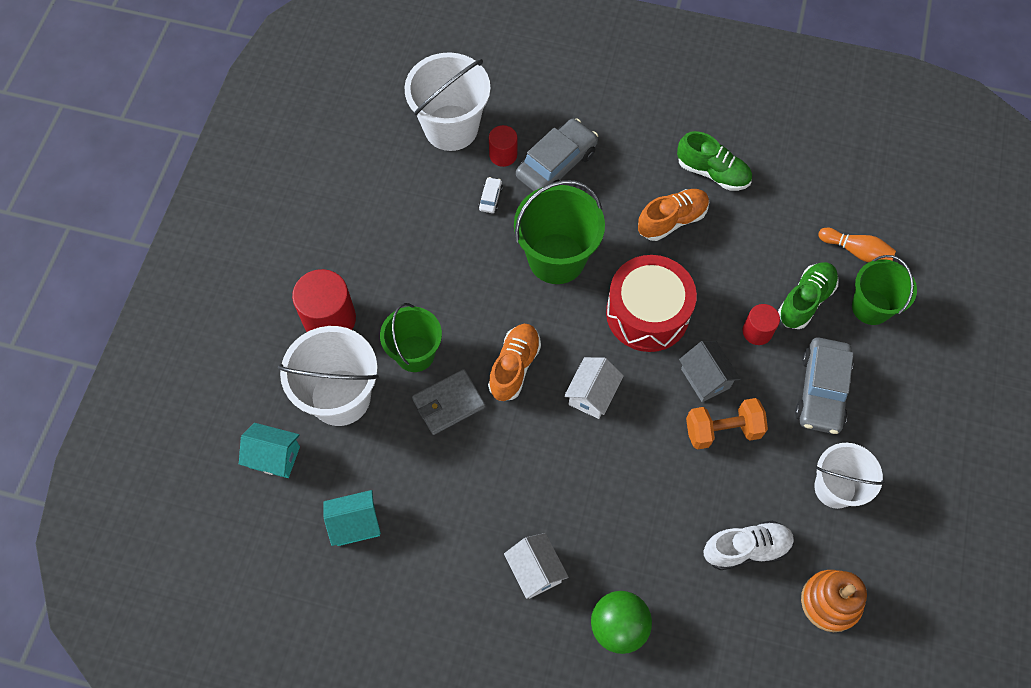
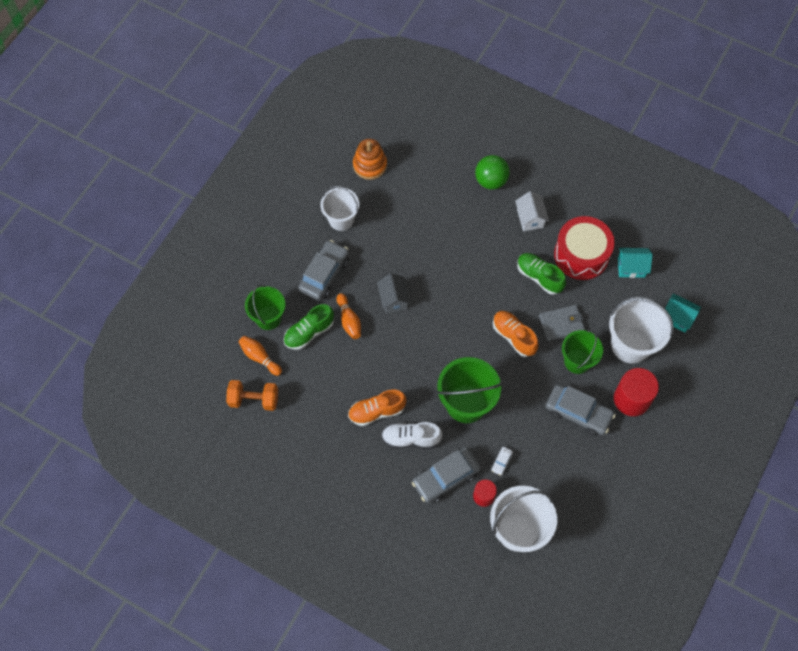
camera: 165 degrees left, 0 degrees up
orange shoe [488,324,541,401] -> orange shoe turned 105 degrees clockwise [493,311,539,357]
white house [564,357,624,419] -> none
red drum [606,255,697,352] -> red drum moved to [554,216,615,280]
green shoe [677,131,752,191] -> green shoe moved to [517,253,566,295]
orange dumbbell [686,398,768,450] -> orange dumbbell moved to [226,380,278,411]
white shoe [704,521,794,570] -> white shoe moved to [382,422,443,449]
red cylinder [743,304,780,345] -> orange bowling pin [337,293,361,339]
none -> grey car [546,385,616,436]

